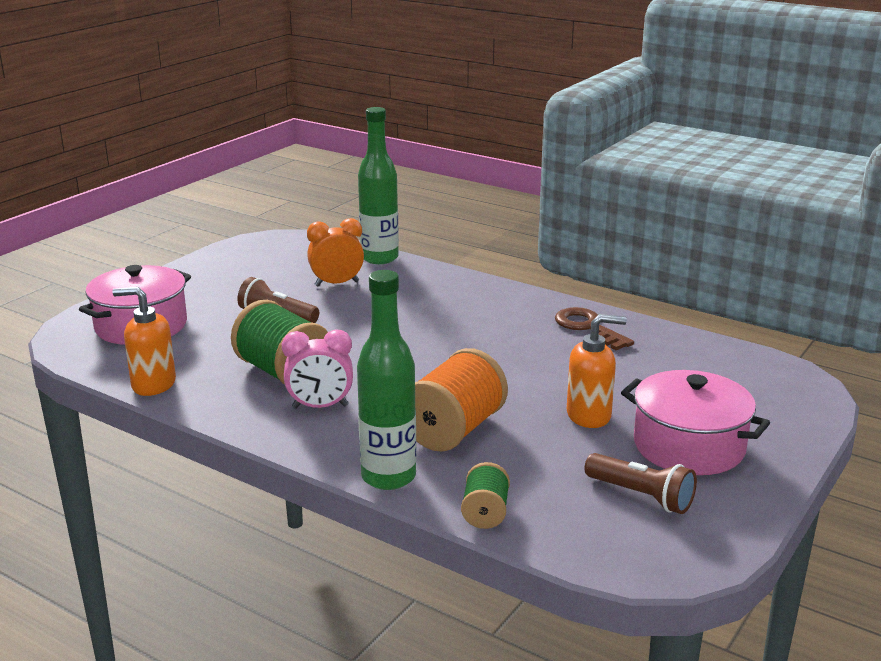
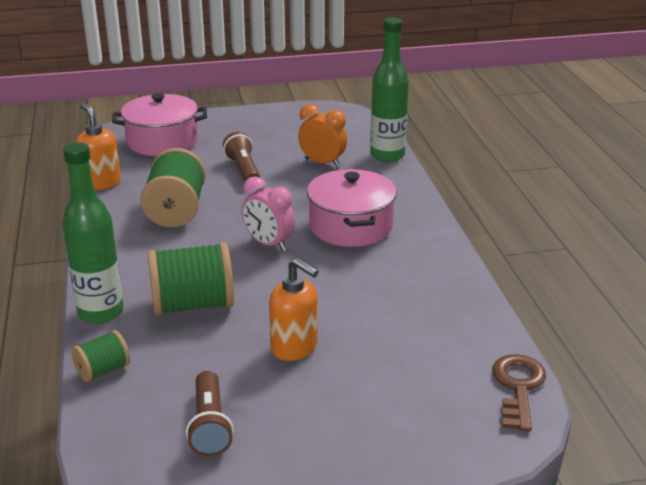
camera: 45 degrees right, 5 degrees up
pink clock [282,329,353,409] -> pink clock moved to [242,176,295,251]
orange spool [415,348,508,452] -> green spool [148,242,234,316]
brown key [555,307,634,350] -> brown key moved to [492,354,546,431]
pink pot [621,370,770,475] -> pink pot moved to [307,169,397,247]

